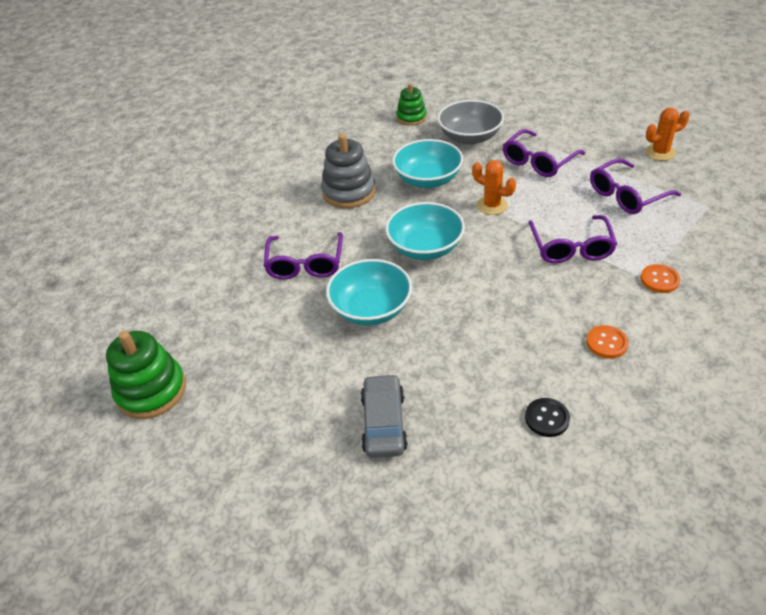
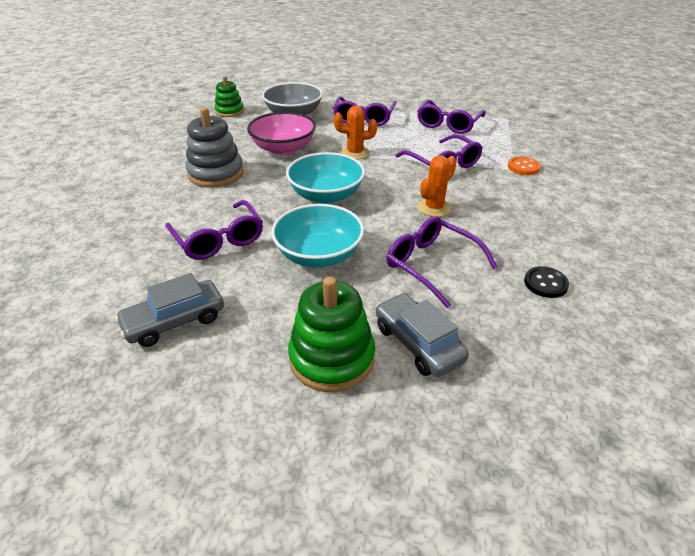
camera: 35 degrees left, 5 degrees down
green stacking toy [106,331,186,419] -> green stacking toy moved to [288,276,375,392]
turquoise bowl [392,139,463,188] -> pink bowl [247,112,316,155]
orange button [586,325,629,359] -> none
orange cactus [645,108,690,161] -> orange cactus moved to [418,155,457,217]
none -> grey car [115,273,224,347]
none -> purple glasses [387,216,498,308]

